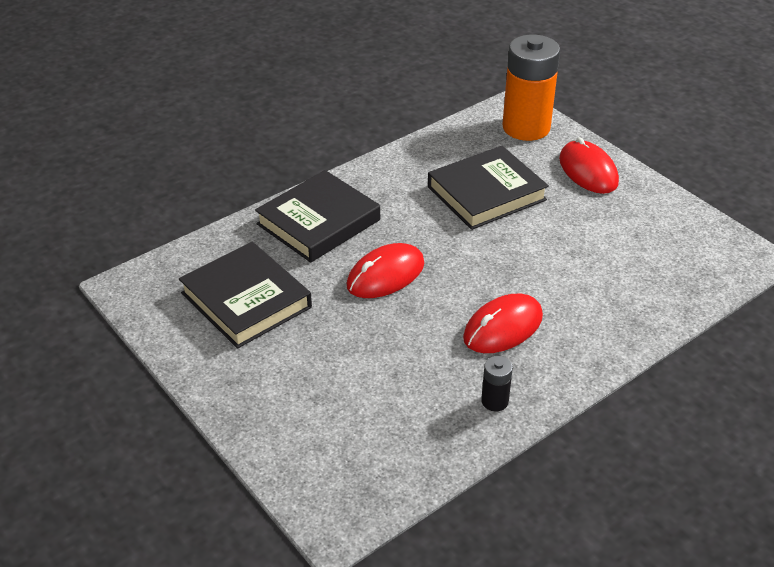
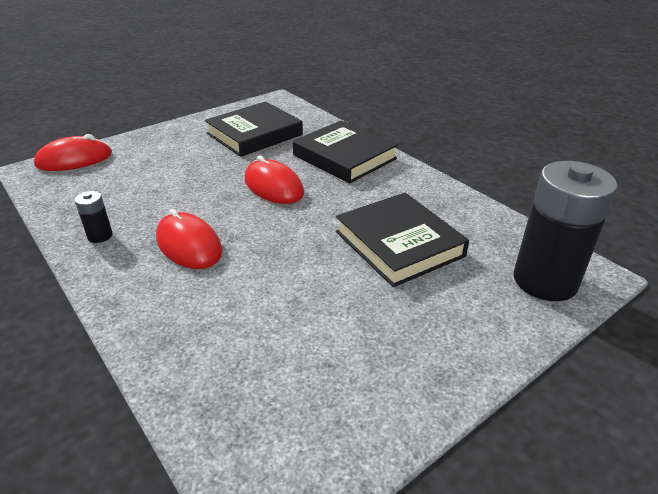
camera: 90 degrees right, 5 degrees down
orange battery [502,35,560,141] -> black battery [514,161,618,301]
red mouse [559,137,619,194] -> red mouse moved to [34,134,112,171]

